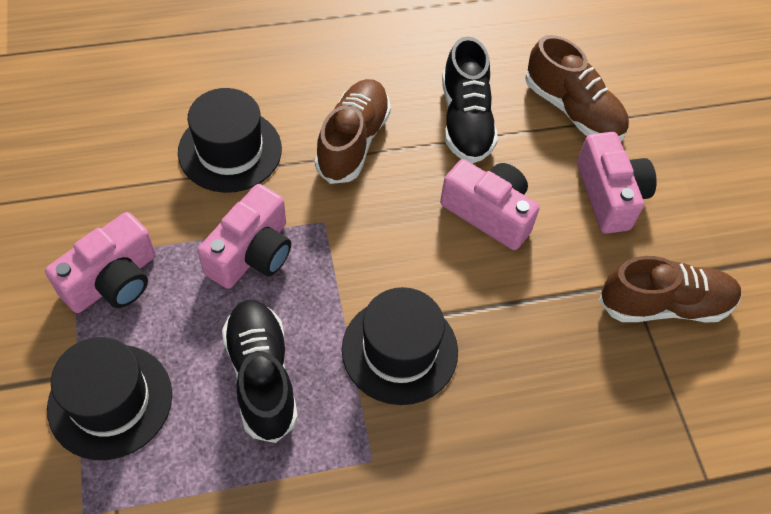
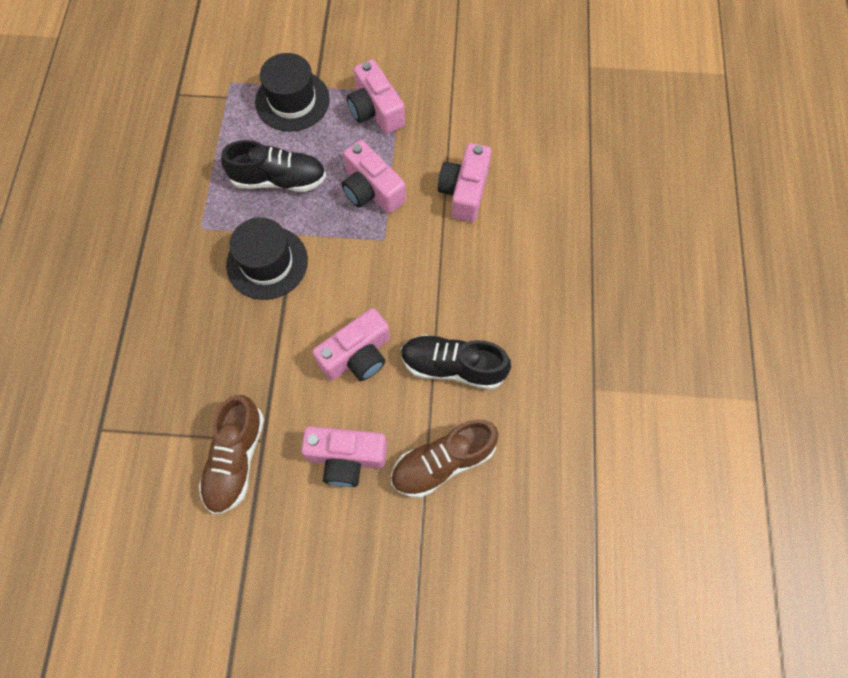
camera: 110 degrees right, 10 degrees up
black hat [178,88,282,193] -> pink camera [438,143,491,222]
brown shoe [315,79,391,184] -> none

